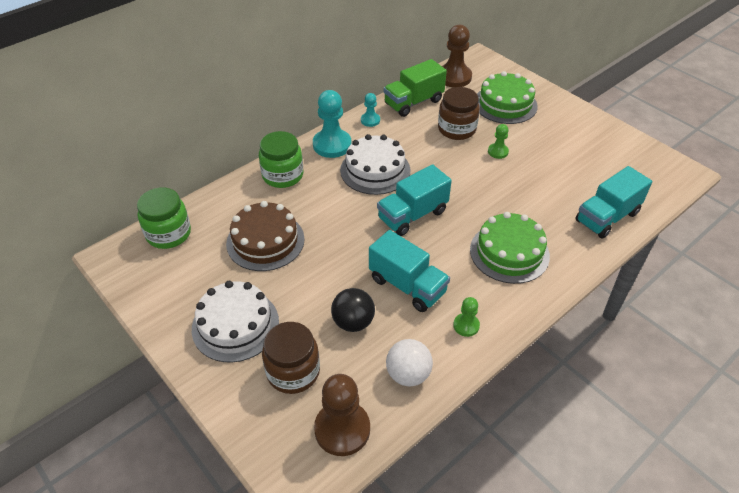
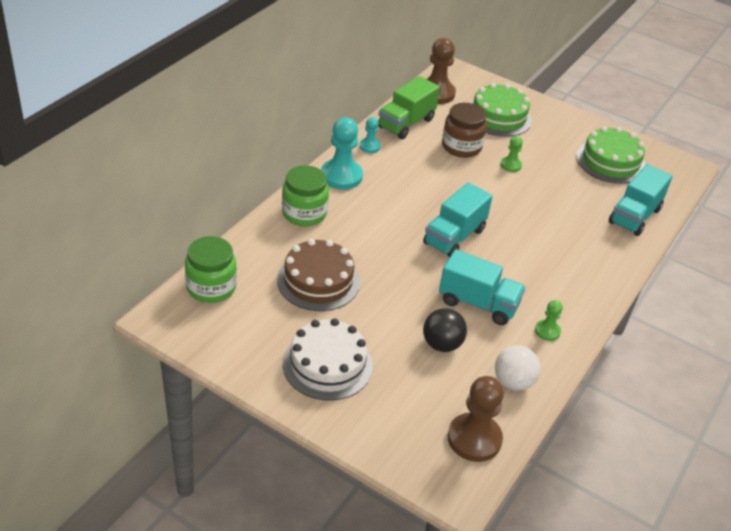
camera: 20 degrees left, 5 degrees down
brown jar [262,322,320,394] -> none
white cake [340,134,410,195] -> none
green cake [470,212,550,284] -> green cake moved to [576,126,645,184]

